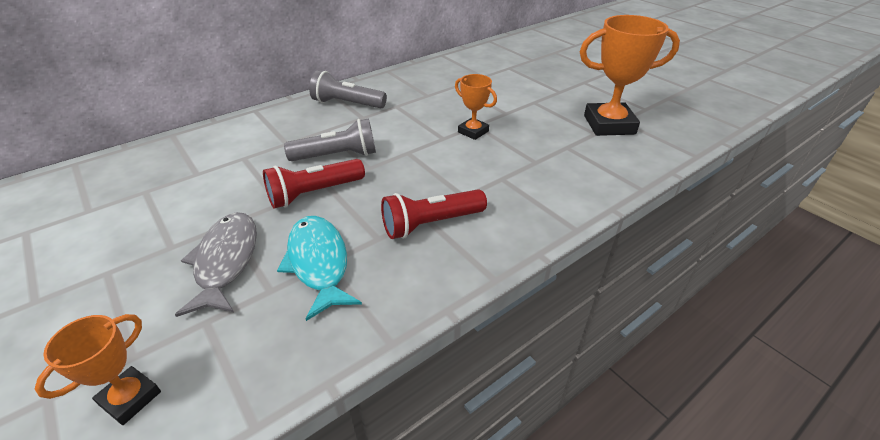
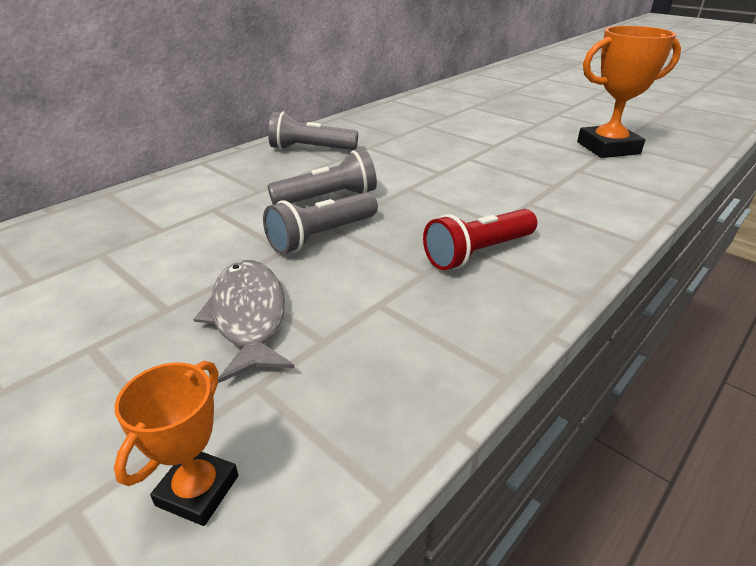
camera: 10 degrees left, 5 degrees down
red flashlight [263,159,365,209] -> grey flashlight [263,192,378,254]
turquoise fish [277,216,362,321] -> none
orange trophy [455,74,497,140] -> none

